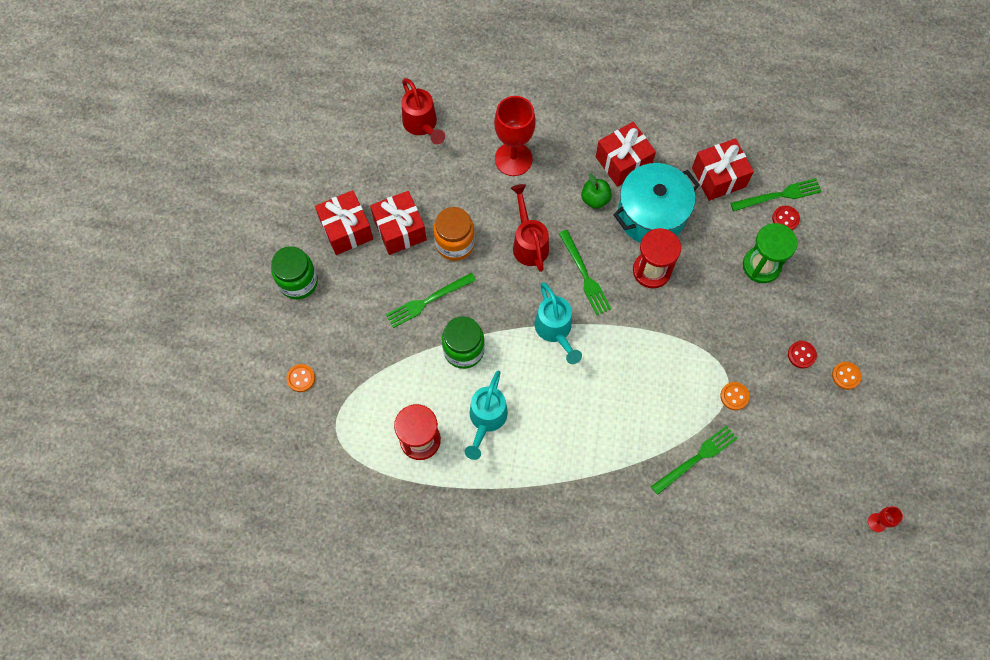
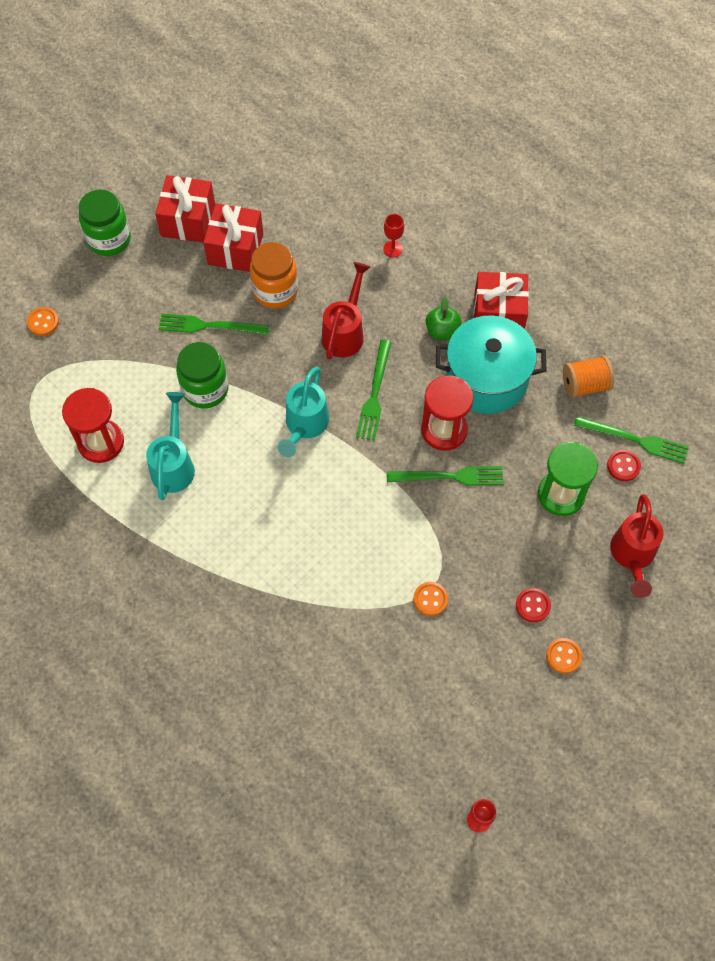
camera: 35 degrees right, 5 degrees down
red watering can [402,78,445,144] -> red watering can moved to [610,494,664,598]
turquoise watering can [465,370,508,460] -> turquoise watering can turned 135 degrees clockwise [146,392,195,500]
red goblet [494,96,536,176] -> red goblet [383,214,404,257], size x0.45
green fork [651,425,738,495] -> green fork moved to [387,466,503,485]
red gift [692,138,754,201] -> orange spool [563,356,614,398]

